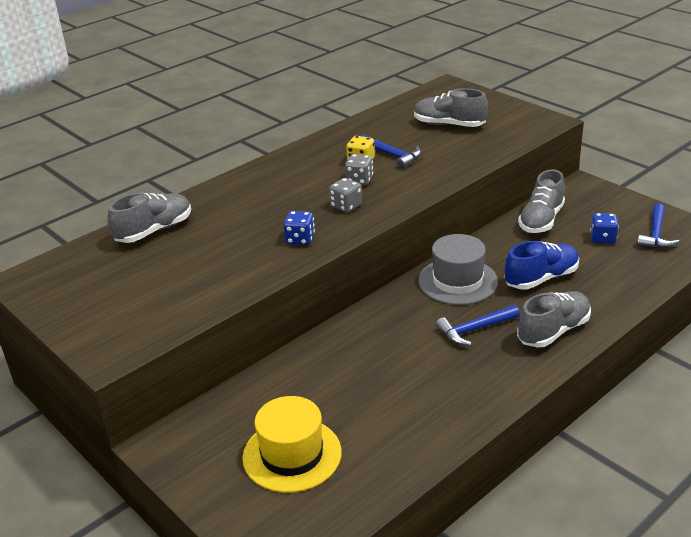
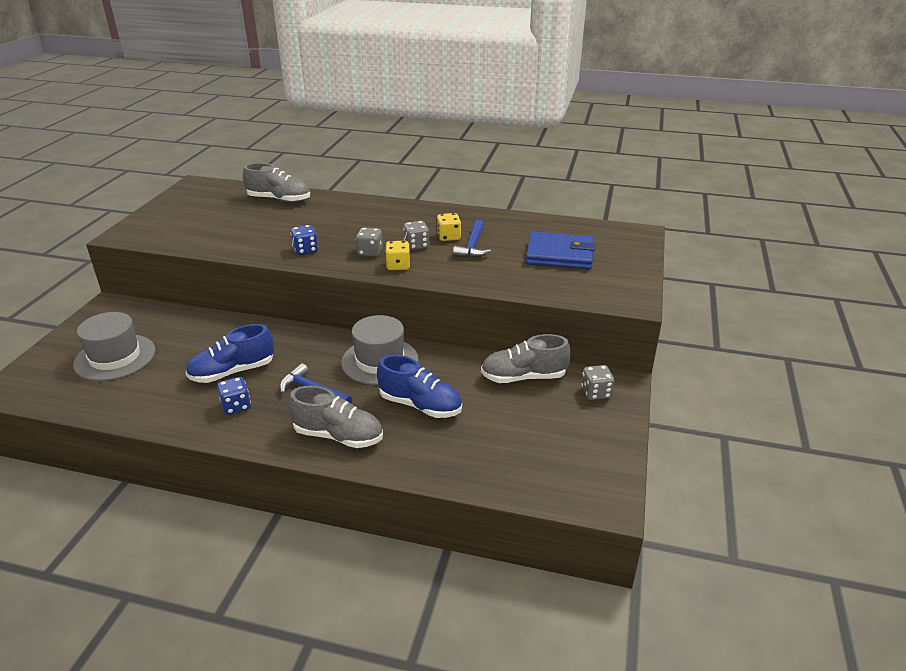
camera: 55 degrees right, 0 degrees up
yellow hat [242,396,342,493] -> grey hat [73,312,155,381]
grey shoe [414,88,488,127] -> blue wallet [526,232,595,270]
blue dice [590,213,619,244] -> blue dice moved to [217,377,251,415]
blue hammer [637,203,679,249] -> none
none -> blue shoe [185,324,274,383]
none -> yellow dice [385,241,410,270]
none -> grey dice [581,365,614,400]

